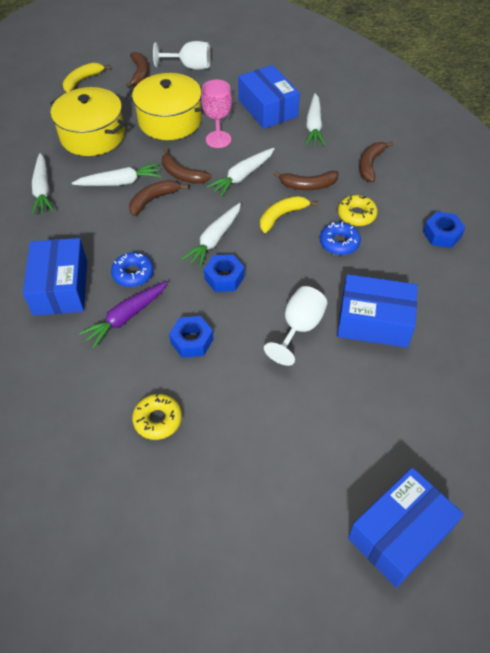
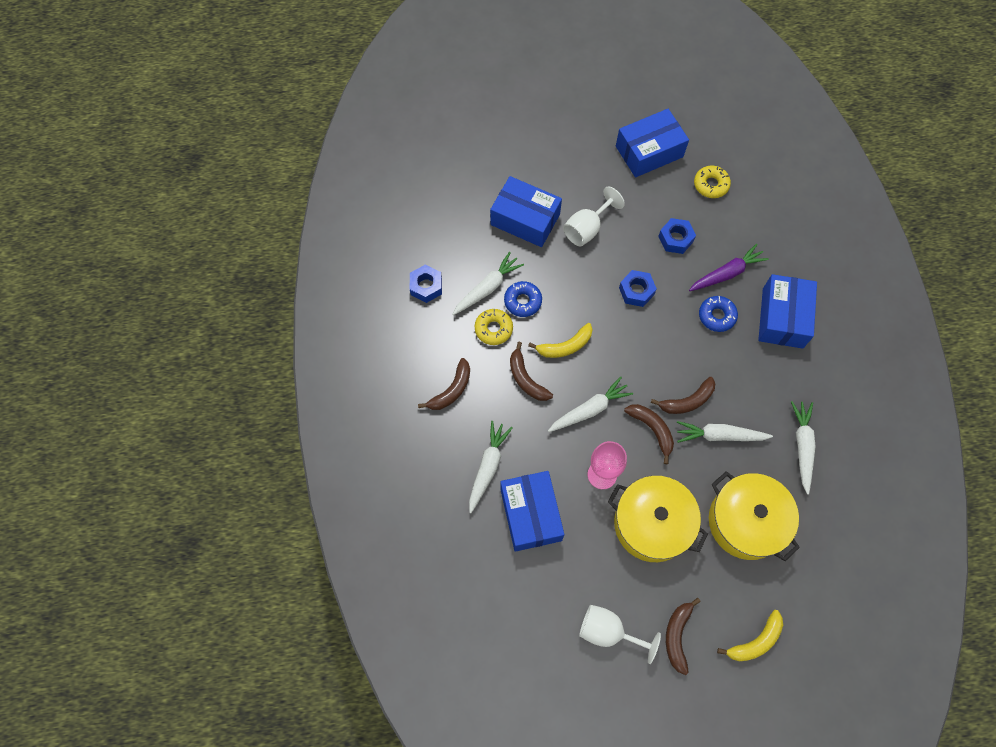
camera: 165 degrees left, 15 degrees up
white carrot [181,203,241,268] -> white carrot moved to [452,252,524,315]
brown banana [273,171,339,190] -> brown banana turned 135 degrees counterclockwise [510,342,553,401]
blue box [348,467,464,588] -> blue box moved to [616,109,689,177]

